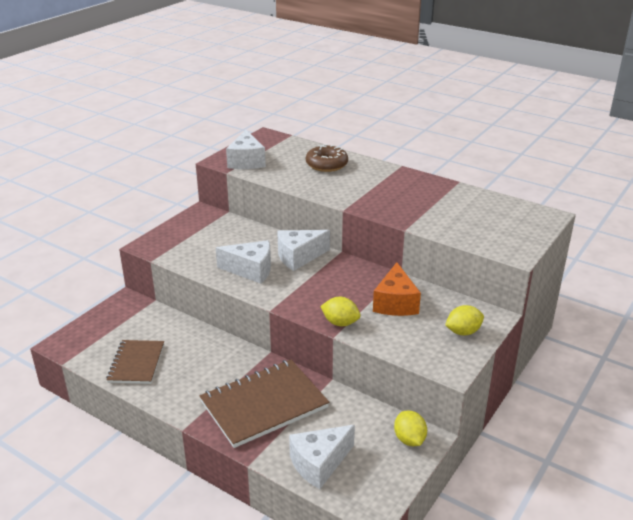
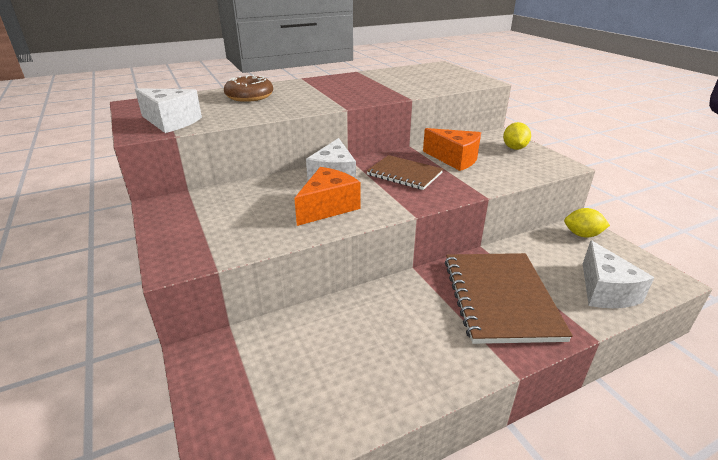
camera: 60 degrees left, 0 degrees up
brown notebook [106,340,164,384] -> brown notebook moved to [367,155,443,190]
white cheese [216,240,271,284] -> orange cheese [294,167,360,226]
yellow lemon [320,297,360,326] -> none

